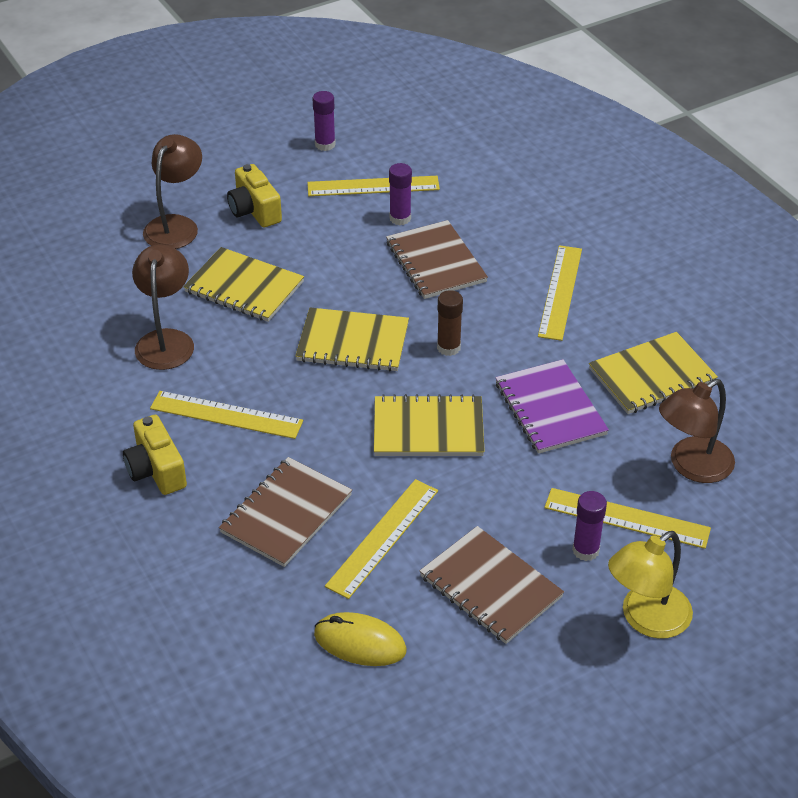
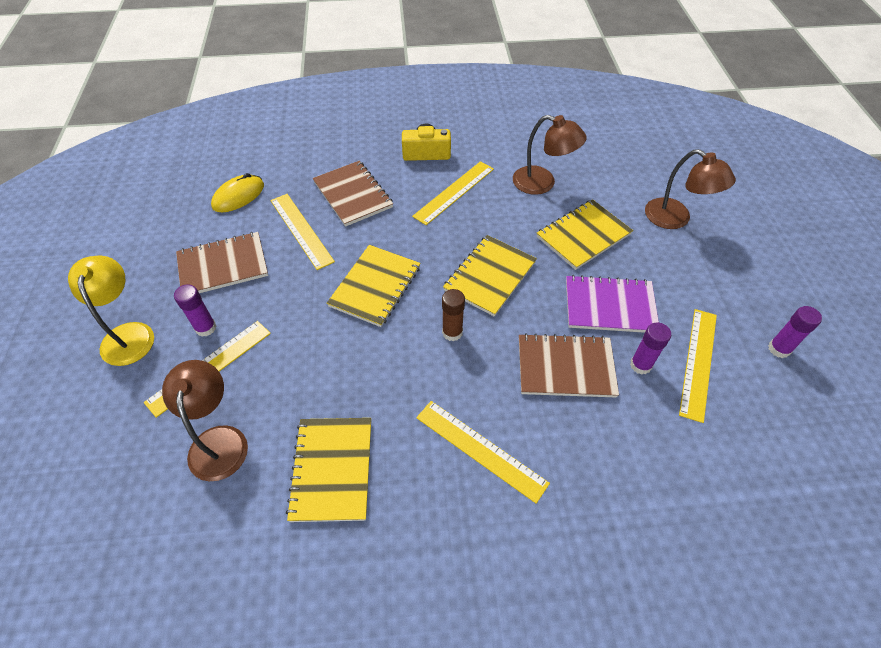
camera: 115 degrees right, 10 degrees up
yellow camera [227,164,282,228] -> none
purple notebook [495,359,609,454] -> purple notebook moved to [566,275,659,333]

